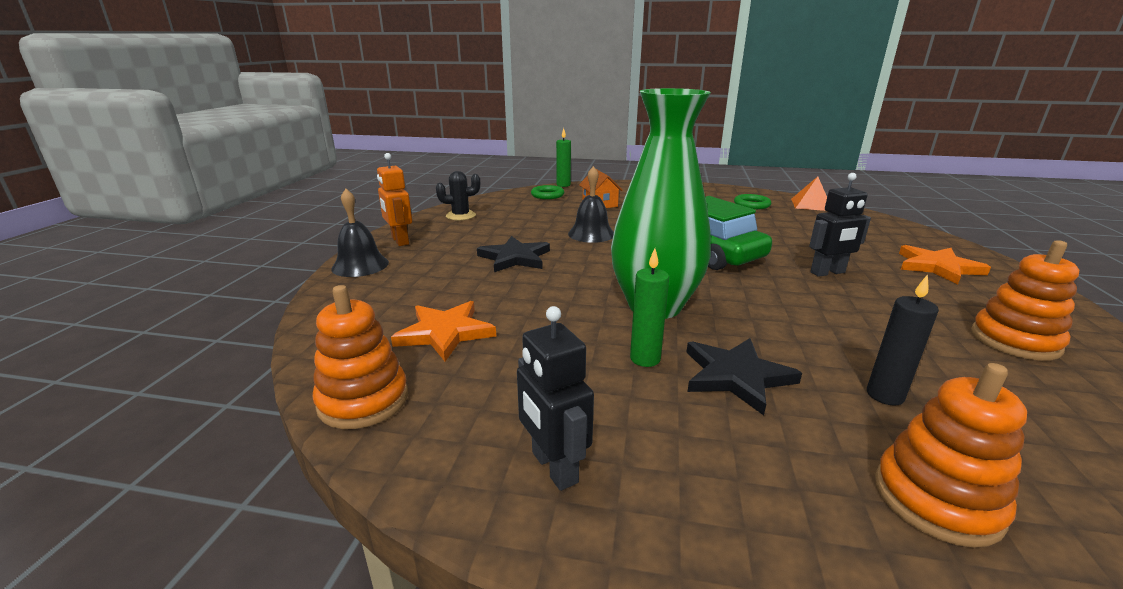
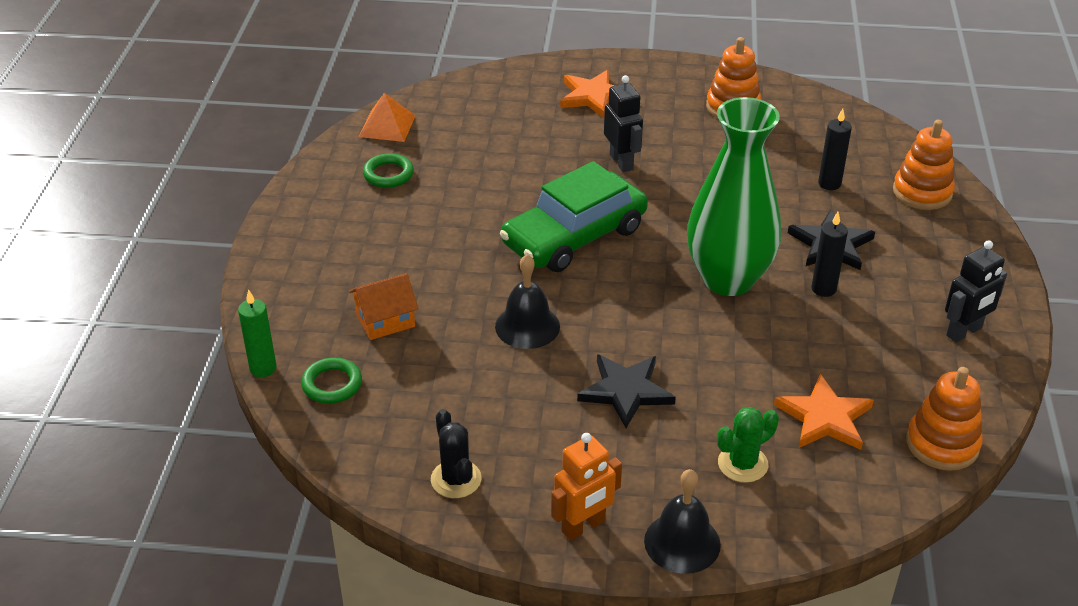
camera: 95 degrees left, 15 degrees up
green candle [630,248,669,367] -> black candle [811,212,848,297]
none -> green cactus [717,407,779,483]

